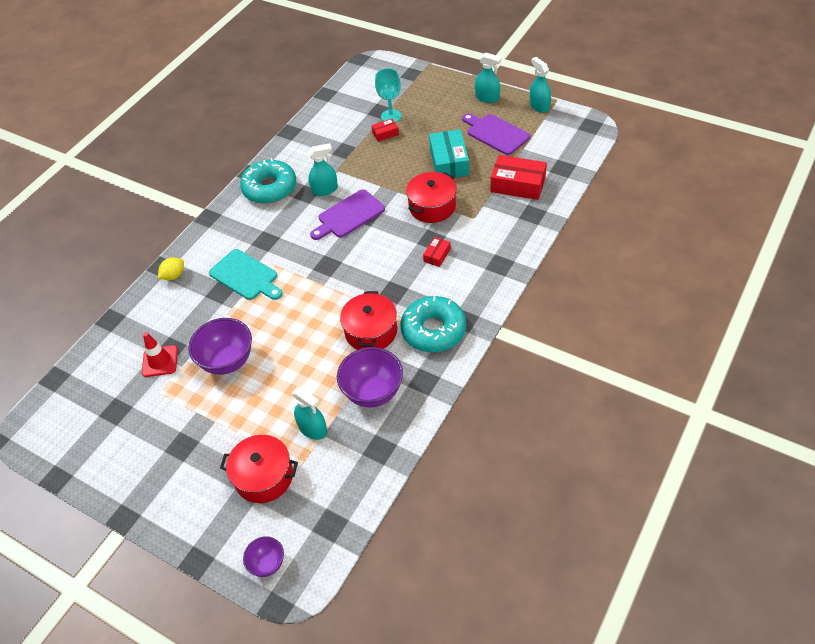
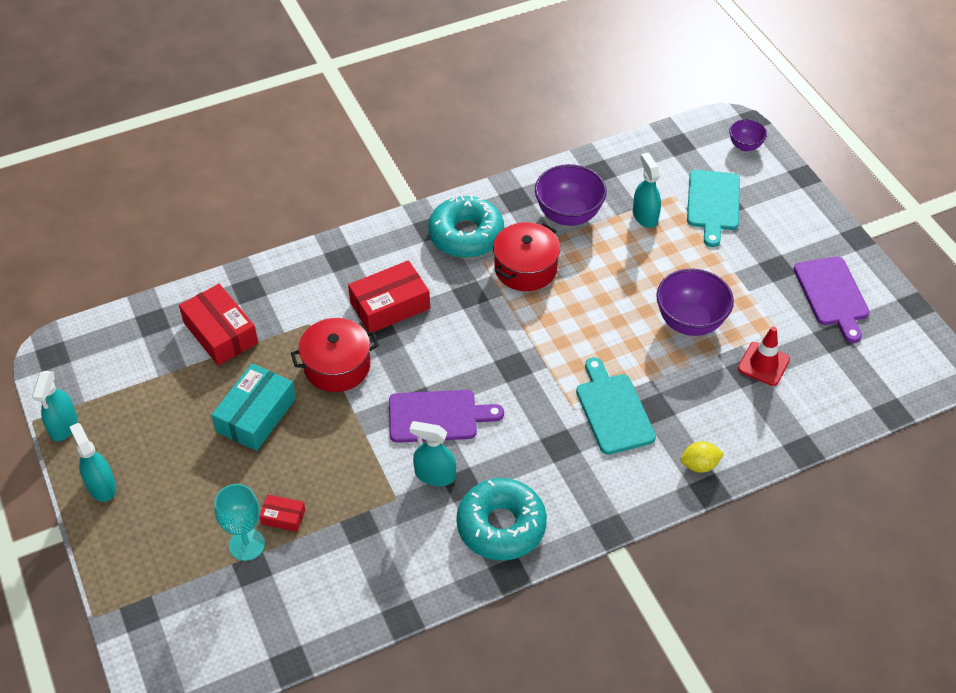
camera: 150 degrees left, 0 degrees up
red pot [220,435,298,503] -> turquoise cutting board [687,170,740,247]
red box [423,237,451,267] -> red box [348,260,430,332], size x1.98
purple cutting board [462,113,530,155] -> purple cutting board moved to [794,257,870,343]

